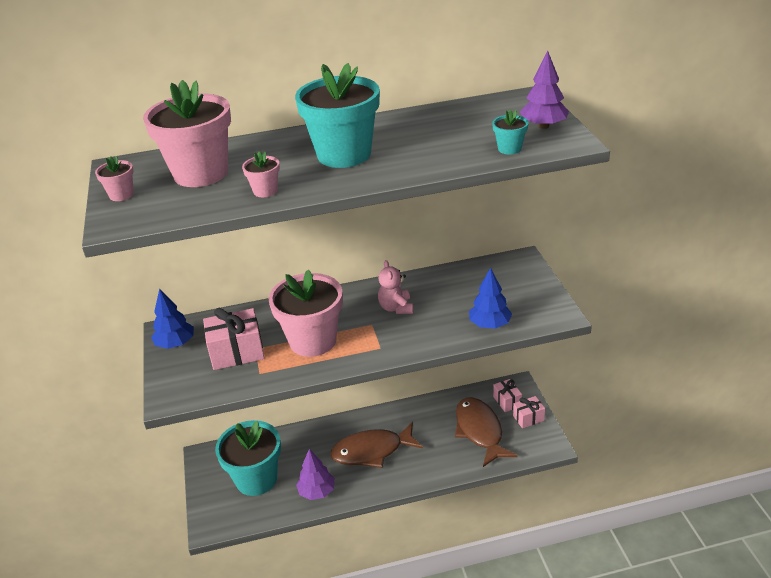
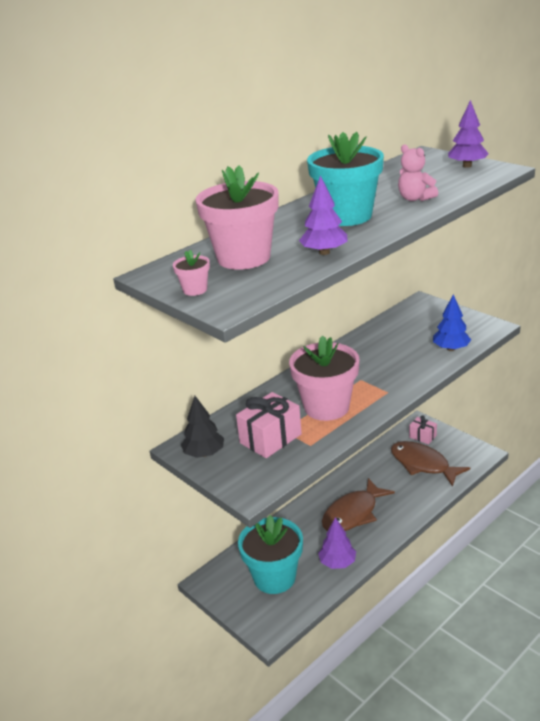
camera: 30 degrees left, 5 degrees down
blue tree [151,289,194,349] -> black tree [181,396,224,458]
pink flower pot [242,151,280,197] -> purple tree [299,175,348,255]
pink teddy bear [378,260,413,314] -> pink teddy bear moved to [398,144,438,201]
turquoise flower pot [492,110,529,154] -> none
pink gift [513,396,545,428] -> none

